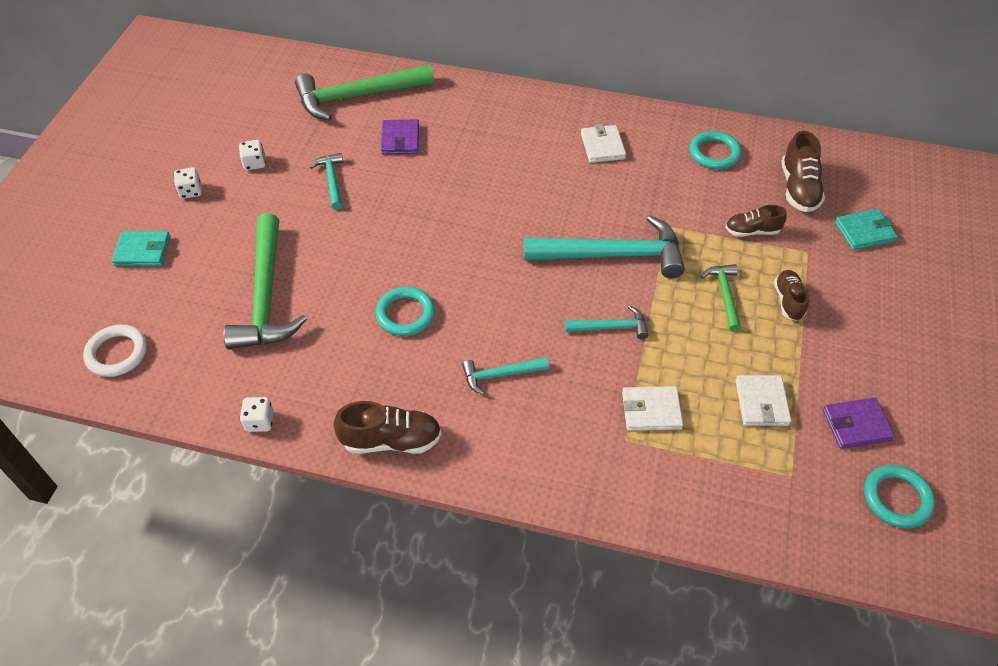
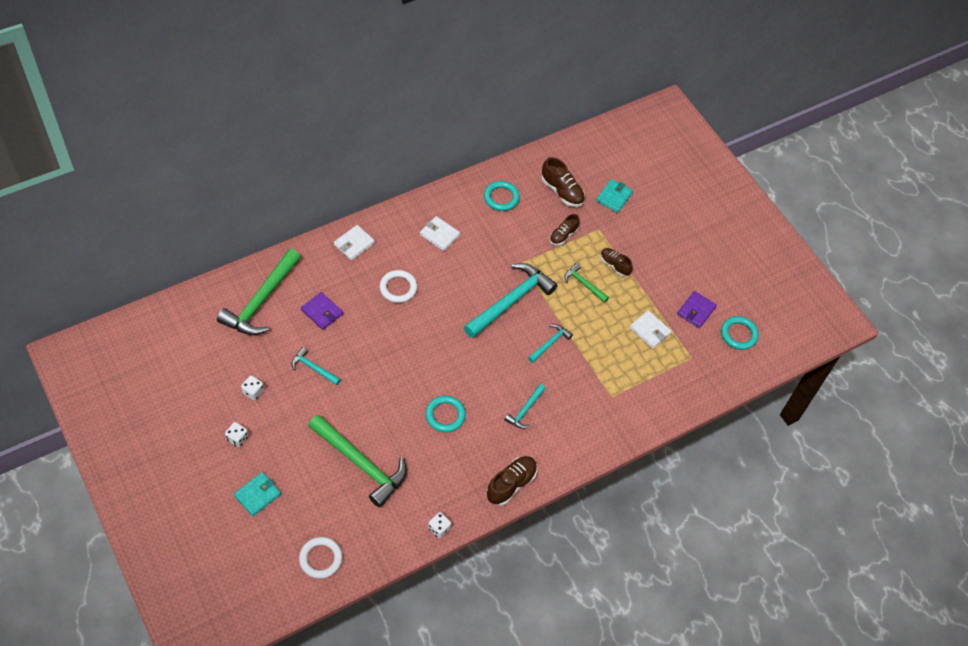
camera: 50 degrees left, 5 degrees up
white wallet [622,386,683,431] -> white wallet moved to [334,225,375,260]
none -> white ring [380,270,417,303]

